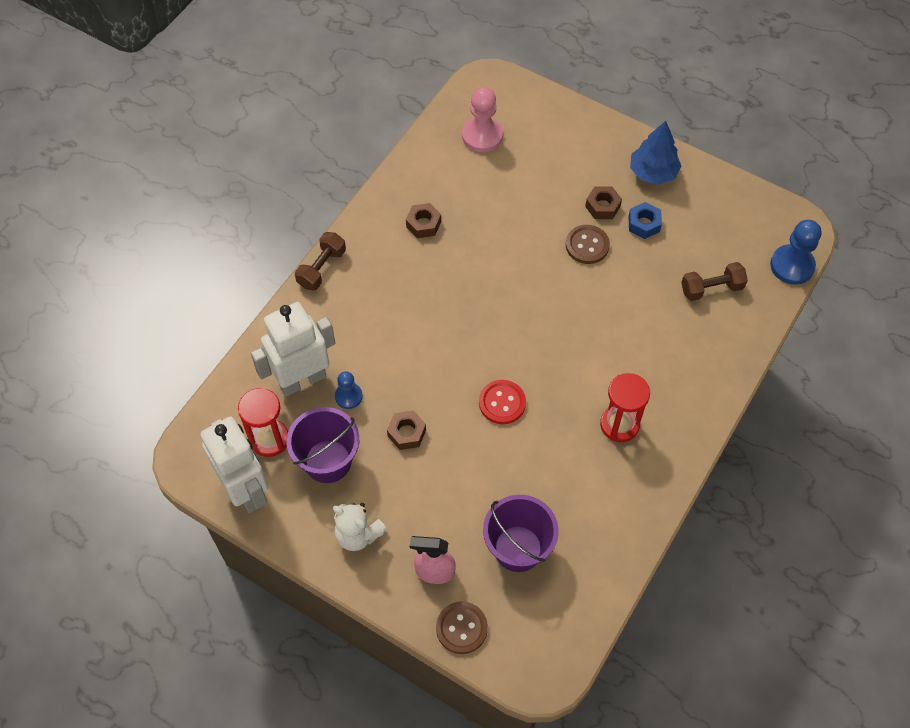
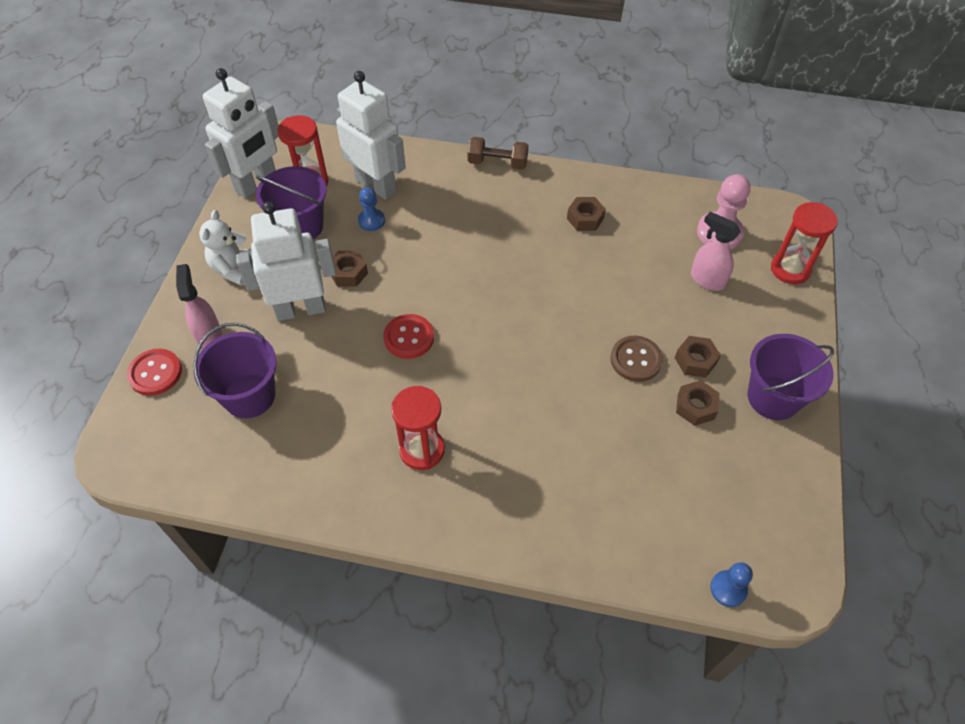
camera: 70 degrees right, 5 degrees down
brown button [436,601,488,654] -> red button [127,349,182,396]
blue nut [628,202,662,239] -> brown nut [676,380,719,426]
blue tree [630,121,682,185] -> purple bucket [748,334,834,420]
brown dumbbell [681,262,748,301] -> none
blue pawn [770,220,821,285] -> blue pawn [710,562,753,607], size x0.60
none -> white robot [236,201,336,321]
none -> pink spray bottle [691,212,741,291]
none -> red hourglass [771,202,838,284]

